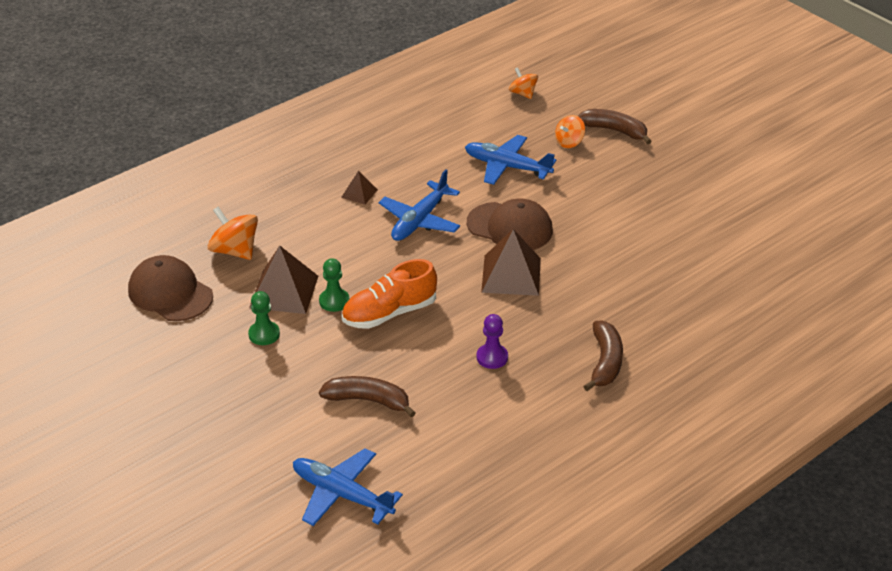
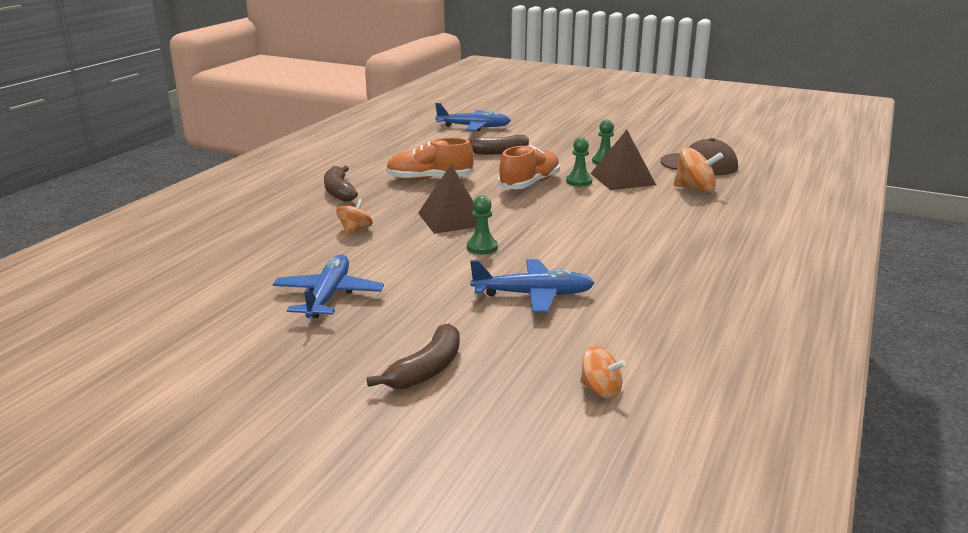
camera: 155 degrees right, 15 degrees down
brown pyramid [341,171,378,205] -> none
blue plane [379,169,460,241] -> blue plane moved to [272,254,384,318]
brown cap [467,199,553,250] -> green pawn [467,196,498,255]
purple pawn [477,314,508,369] -> orange shoe [386,138,474,181]
orange spinning top [555,115,585,148] -> orange spinning top moved to [336,199,373,235]
brown banana [578,109,652,145] -> brown banana turned 60 degrees counterclockwise [367,323,460,389]

